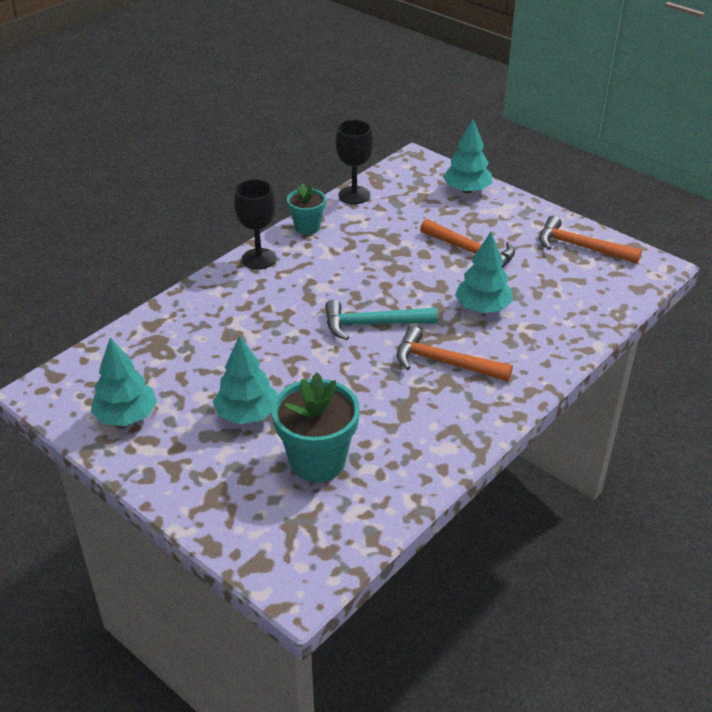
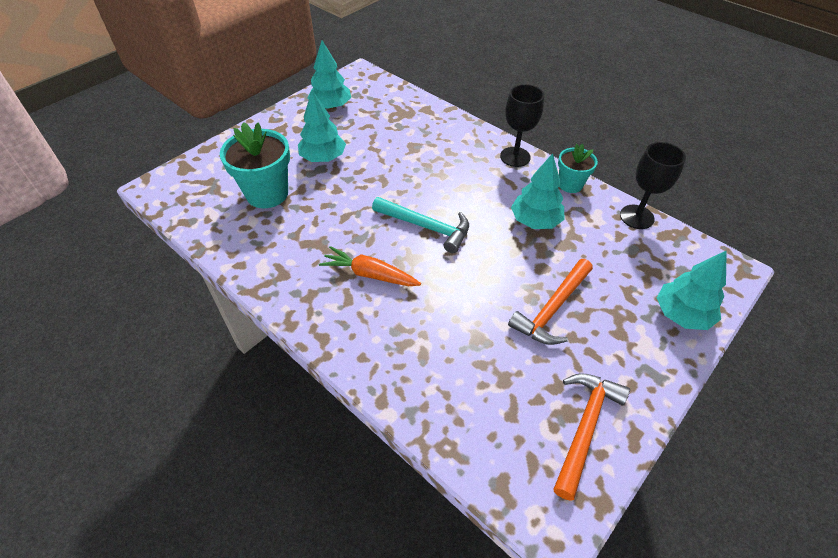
camera: 90 degrees right, 10 degrees up
turquoise hammer [325,300,438,340] -> turquoise hammer turned 120 degrees clockwise [372,197,469,253]
orange hammer [397,326,513,382] -> orange carrot [319,246,421,286]
turquoise tree [455,232,513,313] -> turquoise tree moved to [511,153,564,229]

